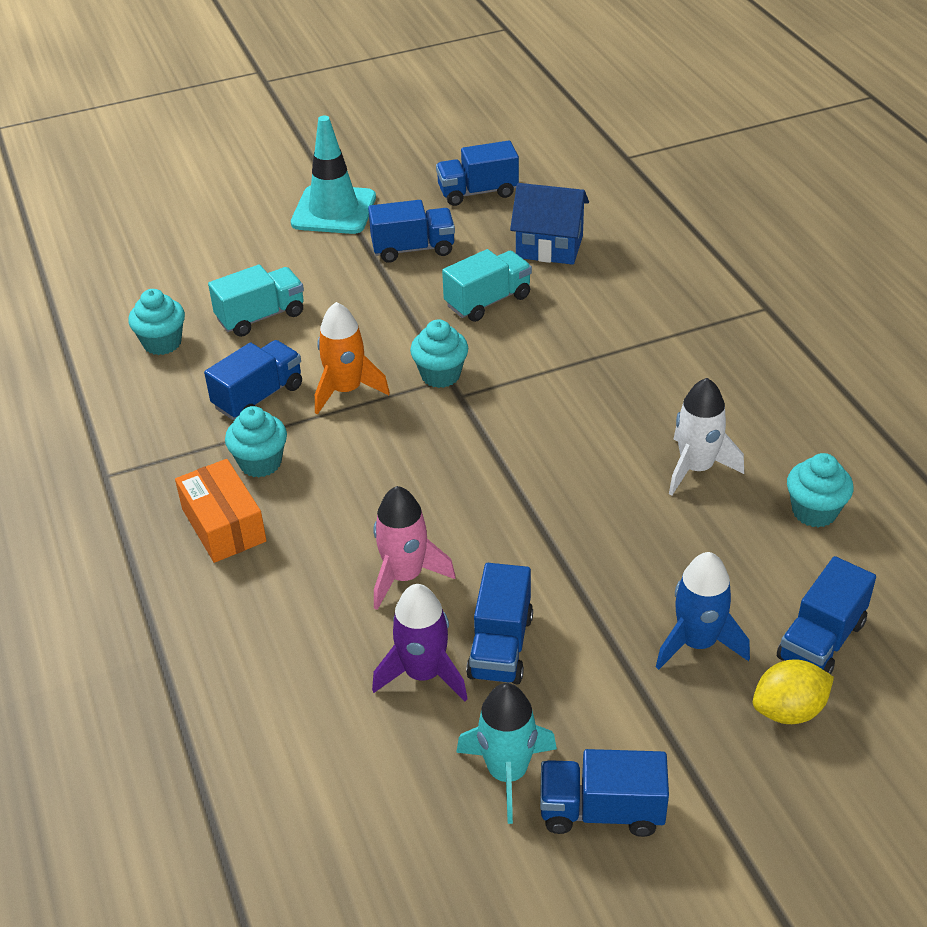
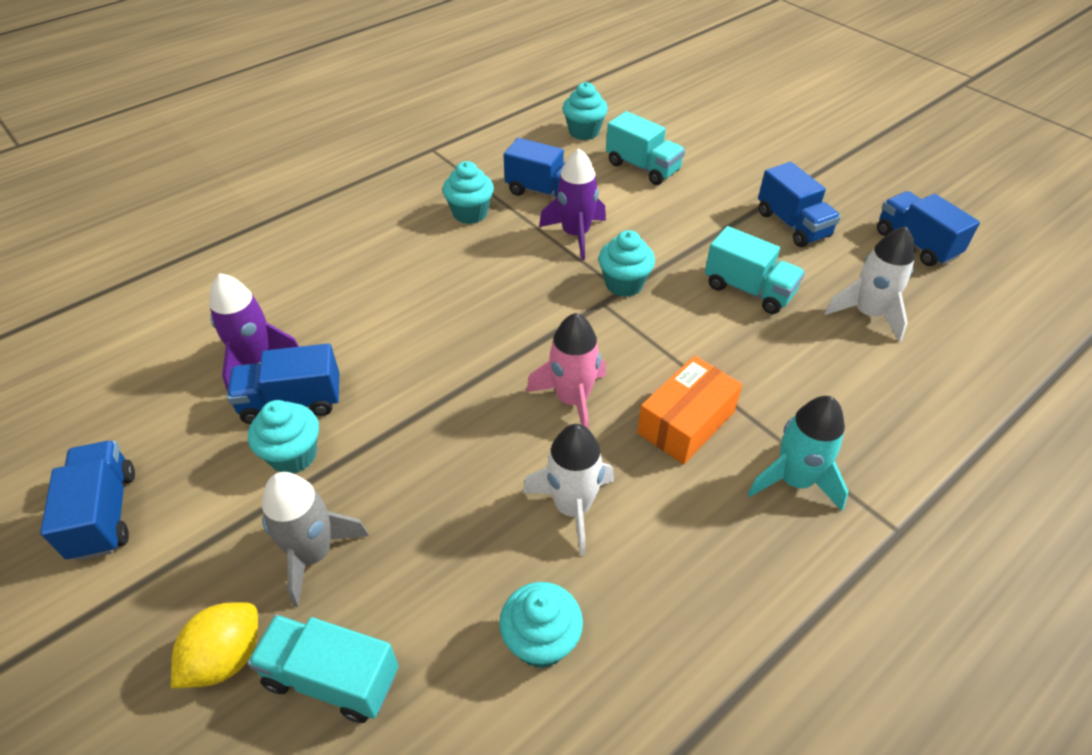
camera: 70 degrees right, 5 degrees up
orange box [175,459,267,563] -> orange box moved to [637,356,742,465]
turquoise traffic cone [291,115,376,234] -> none
orange rocket [315,302,390,415] -> purple rocket [539,148,606,260]
pink rocket [374,486,456,610] -> pink rocket moved to [526,313,606,429]
turquoise rocket [456,683,557,824] -> turquoise rocket moved to [748,396,849,511]
blue house [510,183,589,265] -> white rocket [824,226,915,342]
blue rocket [656,552,750,670] -> grey rocket [262,472,369,607]
yellow lemon [753,659,834,724] -> yellow lemon turned 75 degrees clockwise [171,602,258,688]
blue truck [777,556,876,674] -> turquoise truck [247,614,399,723]
none -> turquoise cupcake [248,400,319,474]

